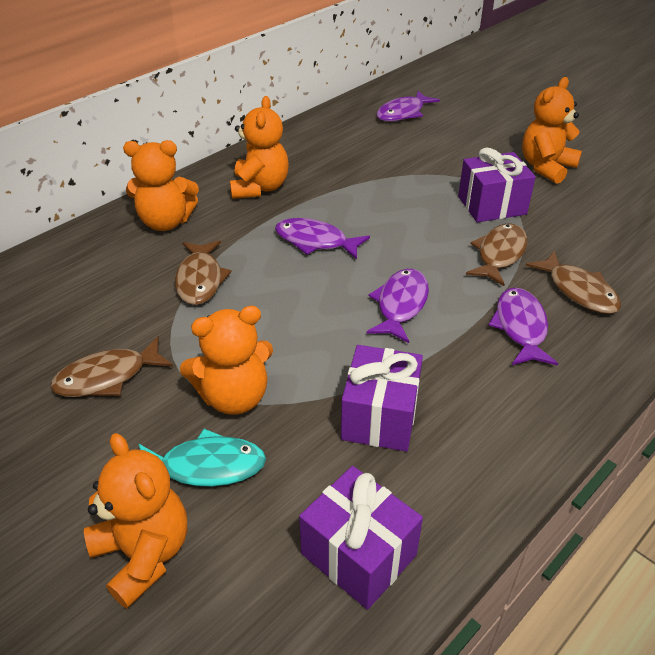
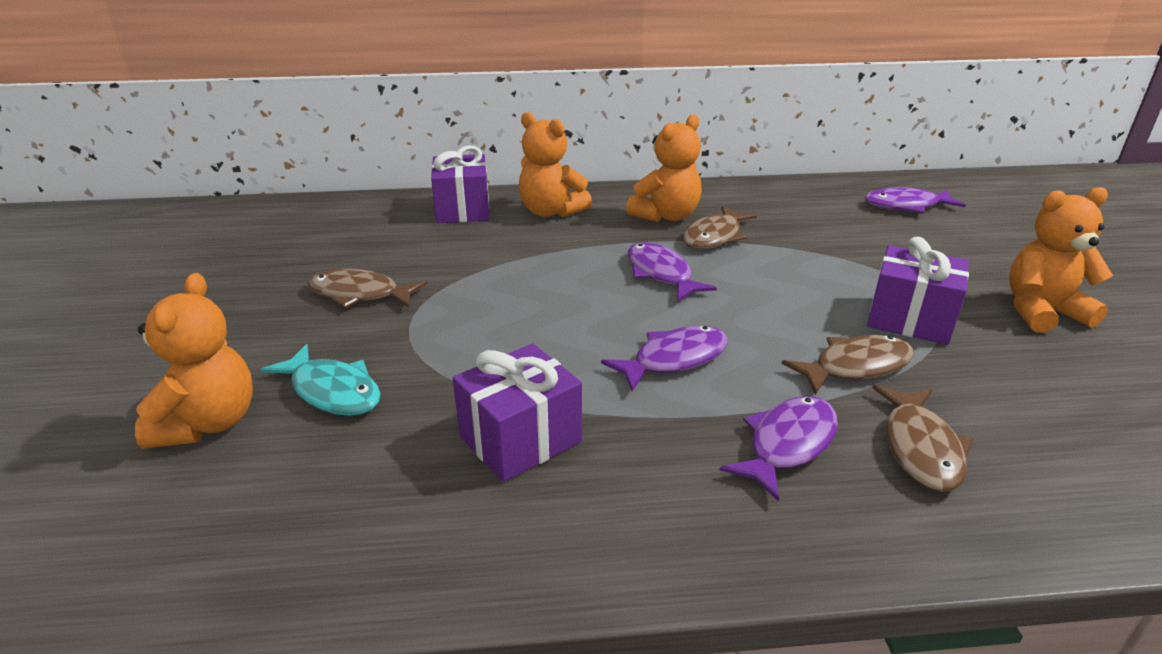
camera: 40 degrees right, 10 degrees down
brown fish [175,240,232,305] -> brown fish moved to [683,205,757,249]
orange teddy bear [180,306,273,415] -> none
purple gift [299,466,423,610] -> purple gift moved to [431,145,490,223]

